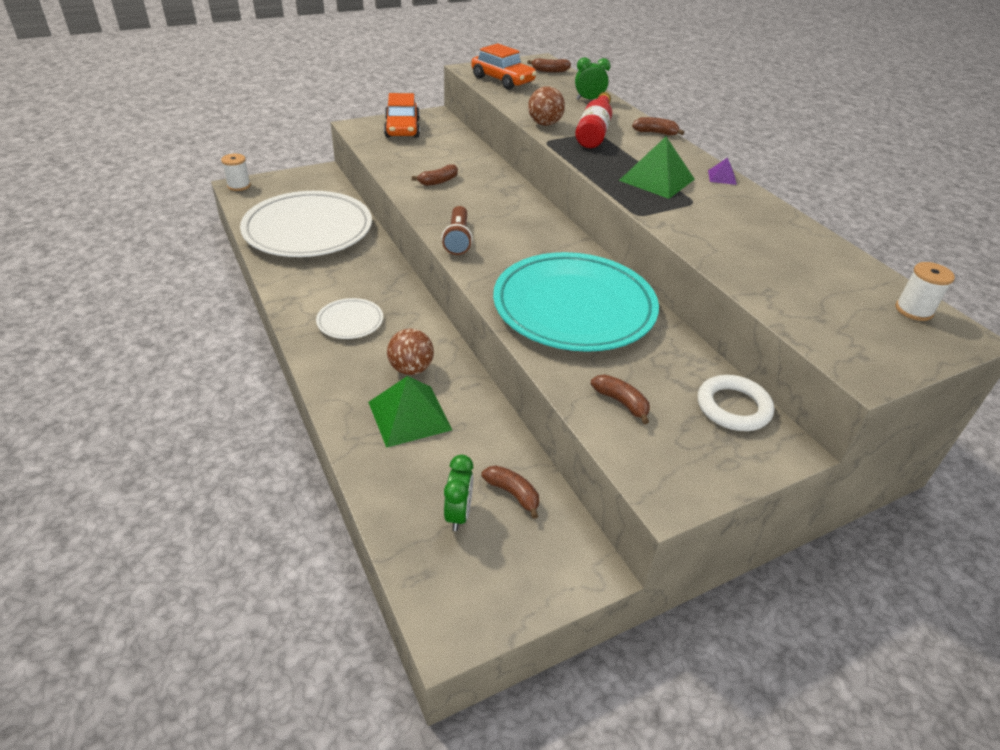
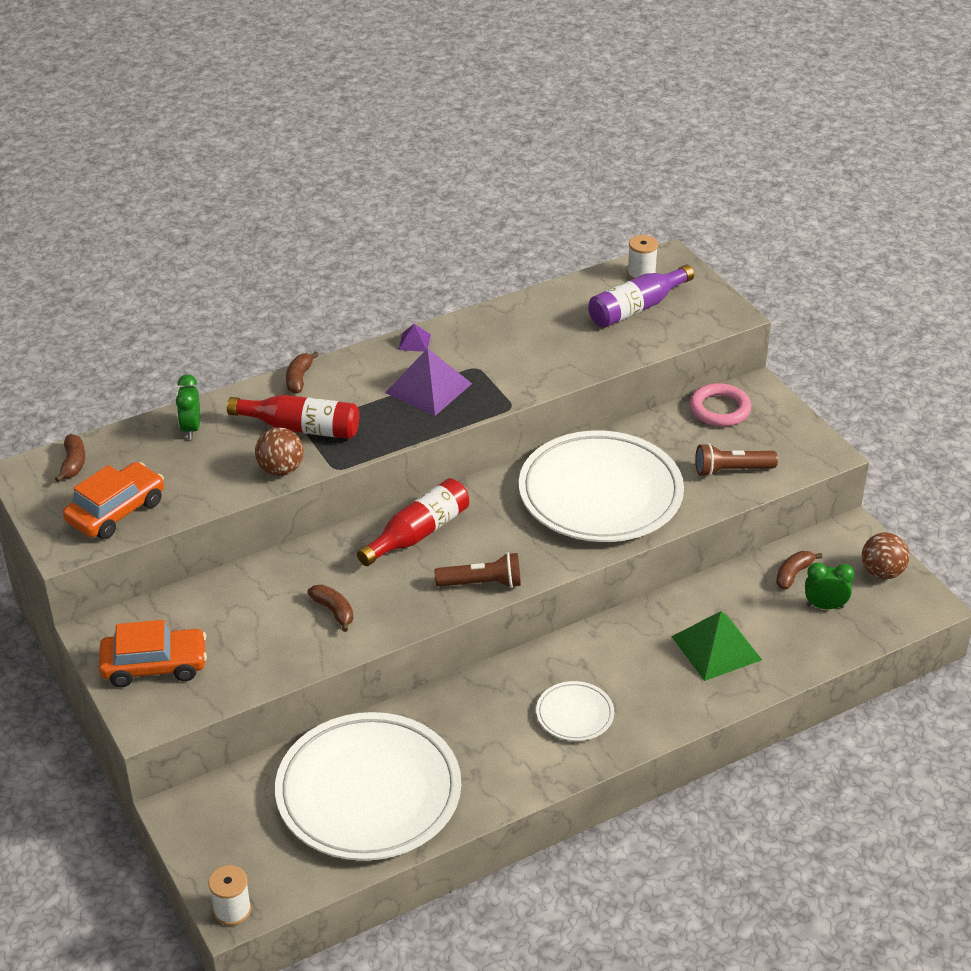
camera: 90 degrees left, 0 degrees up
brown ball [387,329,434,375] -> brown ball moved to [862,533,909,579]
turquoise plate [493,252,659,352] -> white plate [519,431,684,542]
brown banana [591,375,650,424] -> brown flashlight [695,443,778,477]
green pyramid [619,137,695,199] -> purple pyramid [385,348,472,416]
white ring [698,375,774,431] -> pink ring [690,383,751,427]
none -> red bottle [357,478,469,566]
none -> purple bottle [588,265,694,328]

